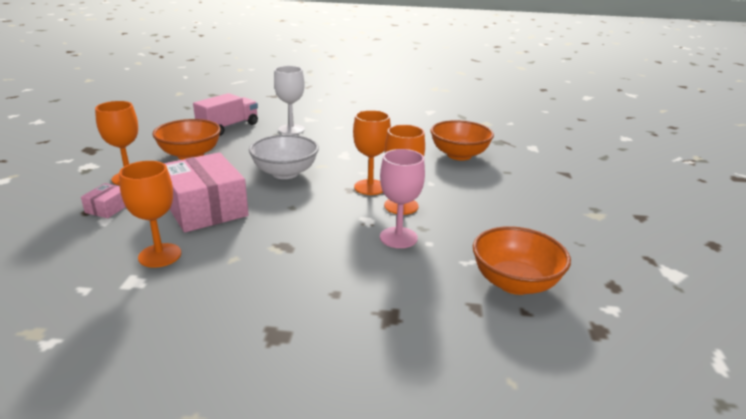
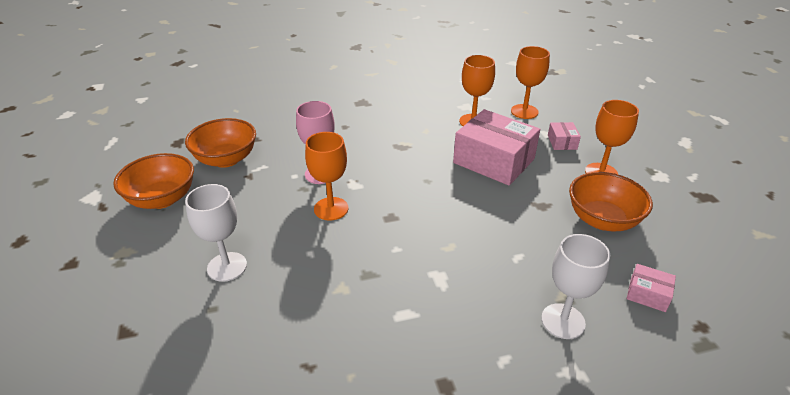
camera: 160 degrees right, 10 degrees up
pink truck [193,93,258,136] -> pink box [627,264,676,312]
white bowl [249,135,319,179] -> none
orange goblet [353,110,391,195] -> orange goblet moved to [511,46,550,119]
orange bowl [430,120,494,161] -> orange bowl moved to [113,153,194,209]
none -> white goblet [185,184,247,282]

